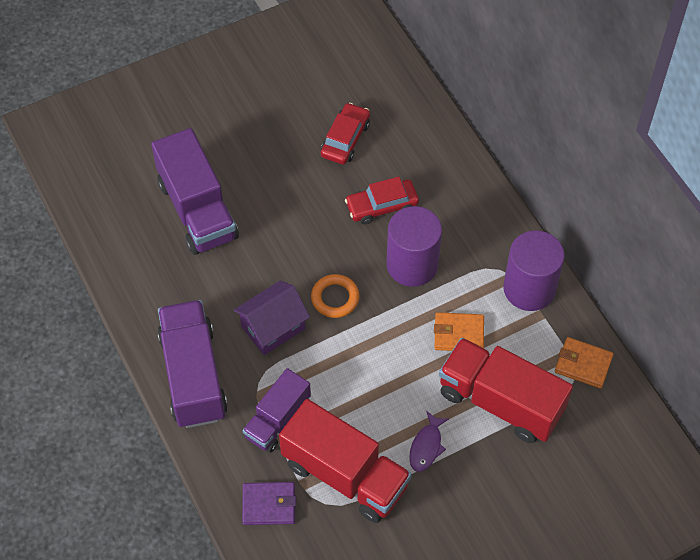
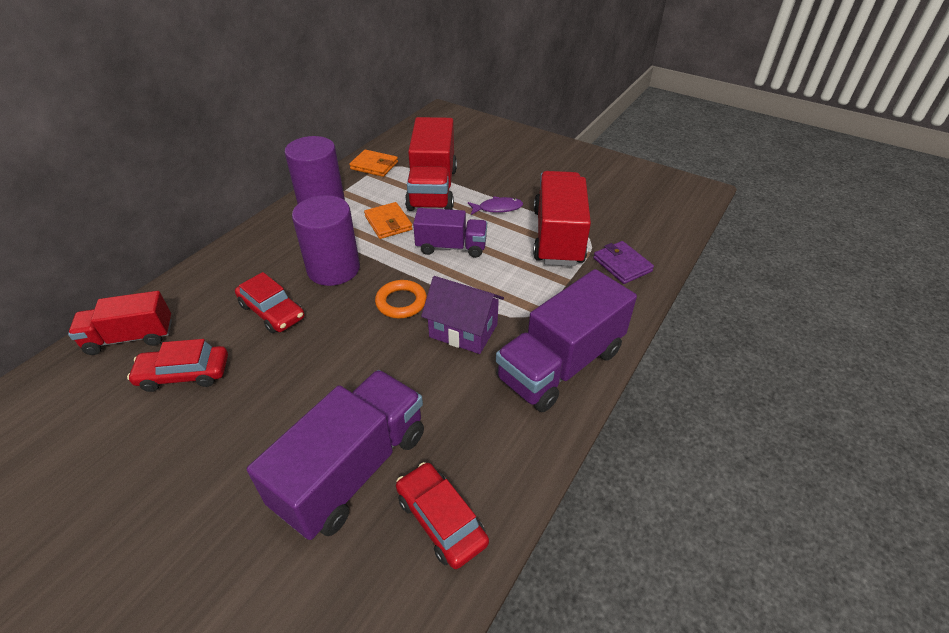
camera: 120 degrees left, 15 degrees down
purple truck [242,368,311,453] -> purple truck moved to [413,208,487,258]
orange wallet [555,337,613,389] -> orange wallet turned 60 degrees counterclockwise [349,149,398,177]
none -> red truck [68,291,172,355]
none -> red car [396,462,489,569]

